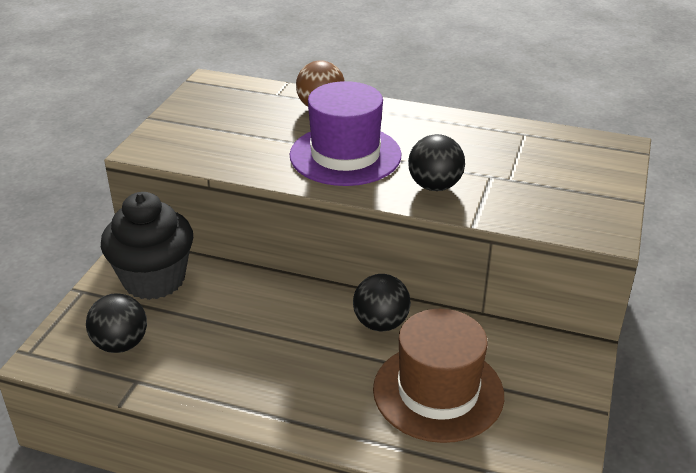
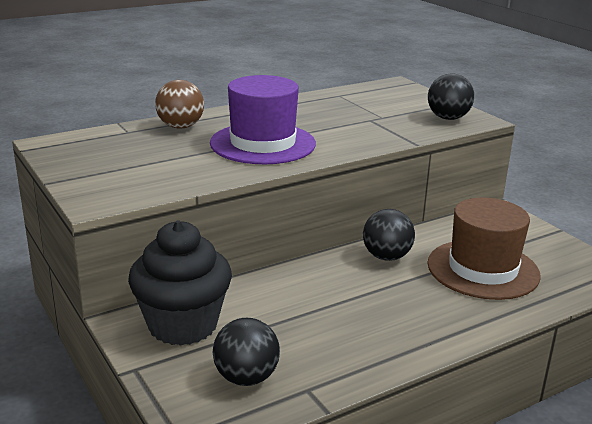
camera: 50 degrees left, 10 degrees down
black ball [408,134,465,191] -> black ball moved to [428,73,474,120]

